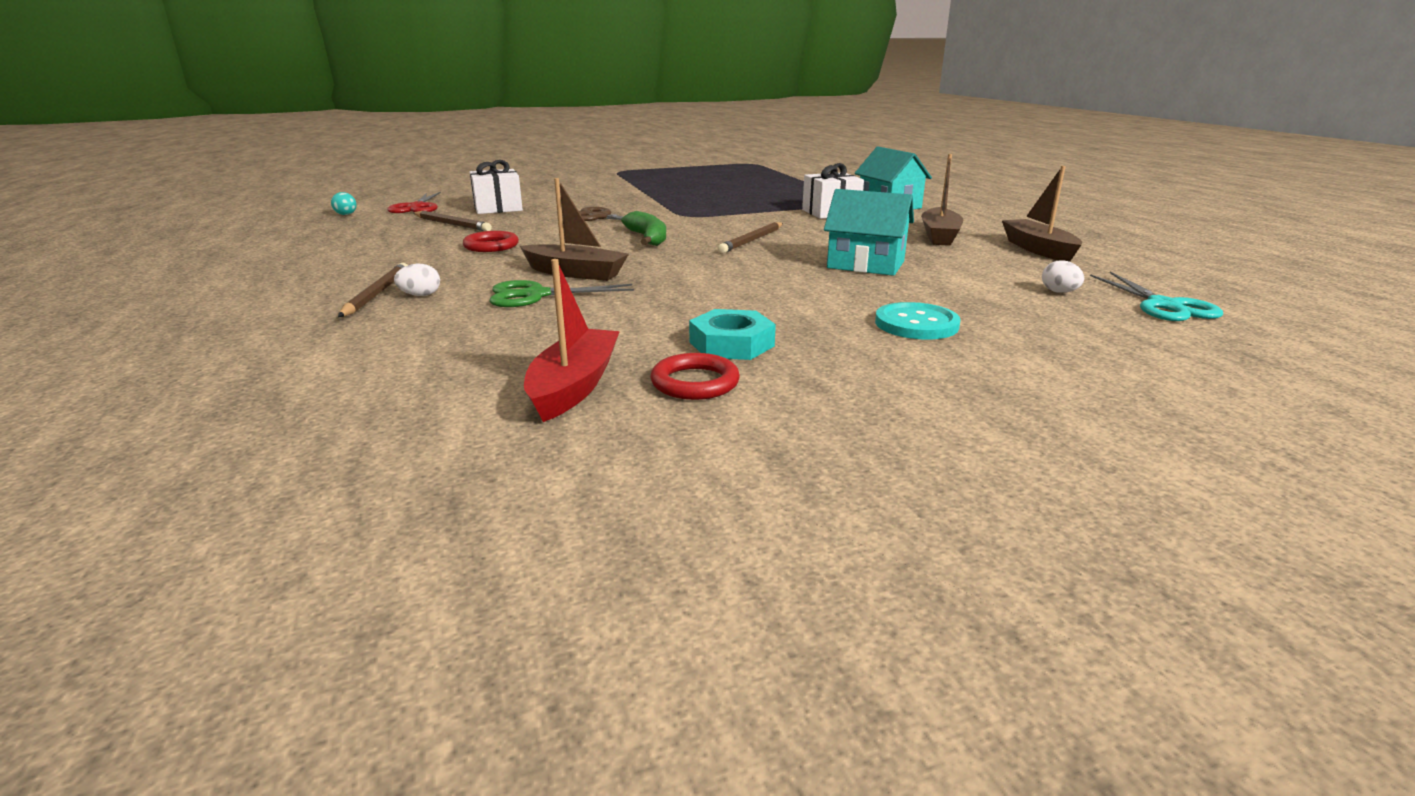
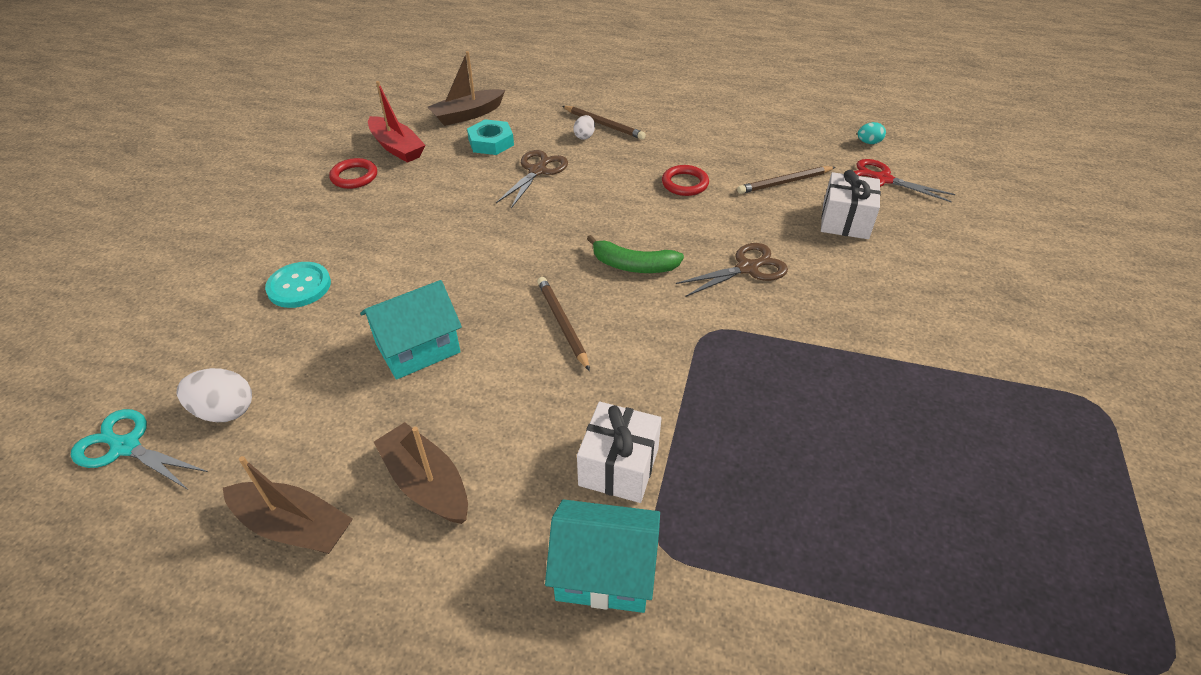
camera: 125 degrees right, 20 degrees up
green scissors [489,280,634,307] -> brown scissors [496,150,568,208]
brown boat [520,178,629,281] -> brown boat moved to [428,51,505,126]
turquoise nut [689,309,776,360] -> turquoise nut moved to [467,119,514,155]
white egg [1042,260,1084,293] -> white egg [177,368,252,422], size x1.67

